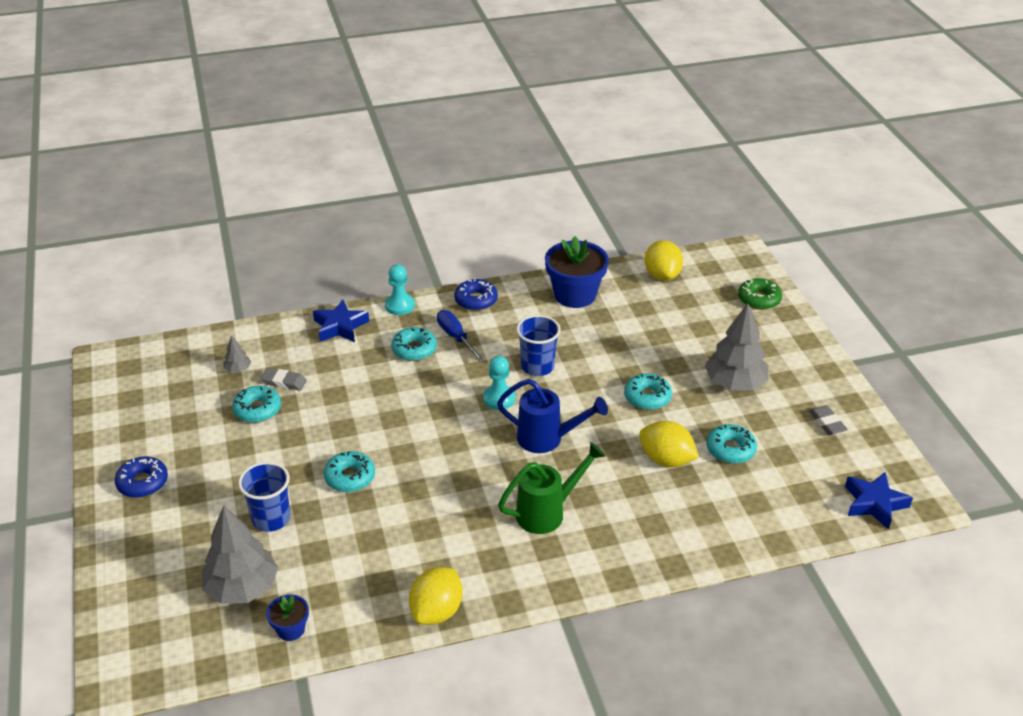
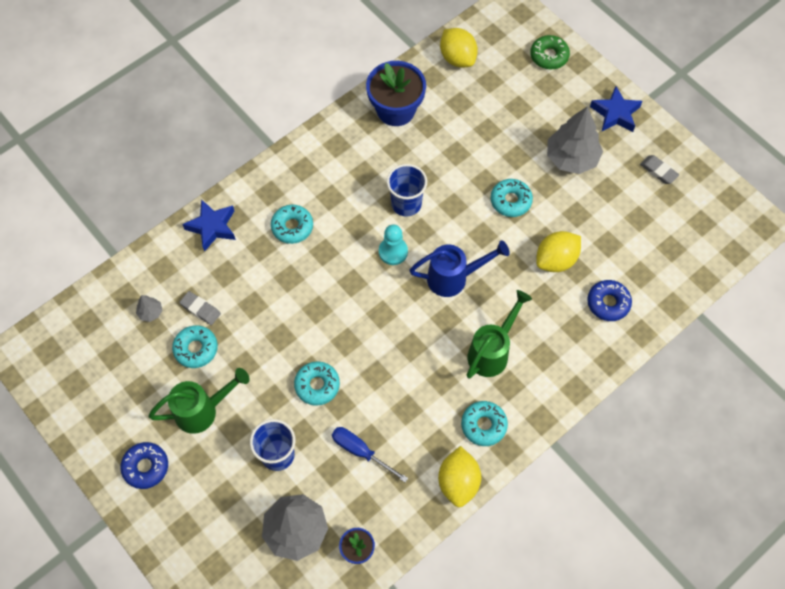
camera: 25 degrees left, 25 degrees up
grey eraser [261,368,307,391] -> grey eraser turned 45 degrees clockwise [179,291,221,325]
turquoise pawn [385,264,415,315] -> none
blue screwdriver [437,310,484,362] -> blue screwdriver moved to [332,427,408,482]
blue donut [454,279,498,311] -> blue donut moved to [587,280,632,321]
yellow lemon [639,421,699,467] -> yellow lemon turned 45 degrees counterclockwise [536,231,581,272]
turquoise donut [706,424,757,464] -> turquoise donut moved to [461,401,508,446]
blue star [845,472,913,530] -> blue star moved to [590,86,642,132]
none -> green watering can [148,368,250,434]

